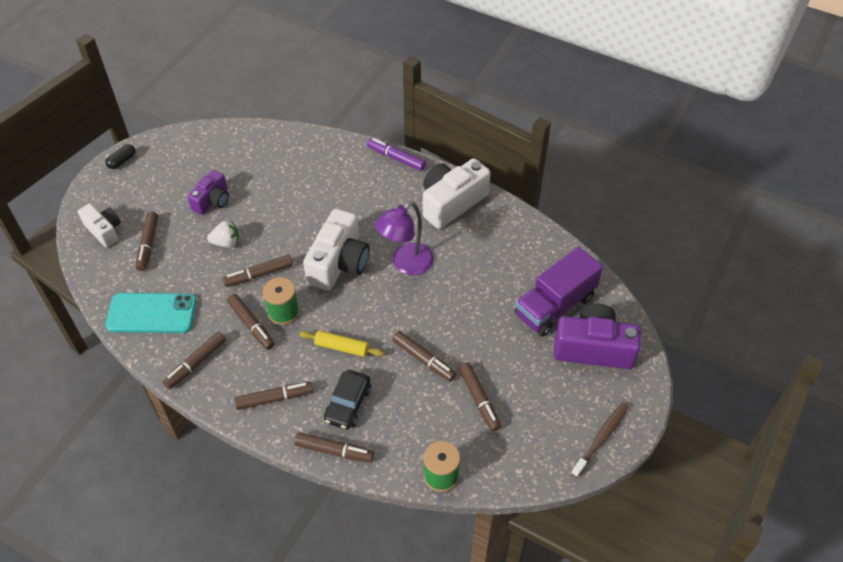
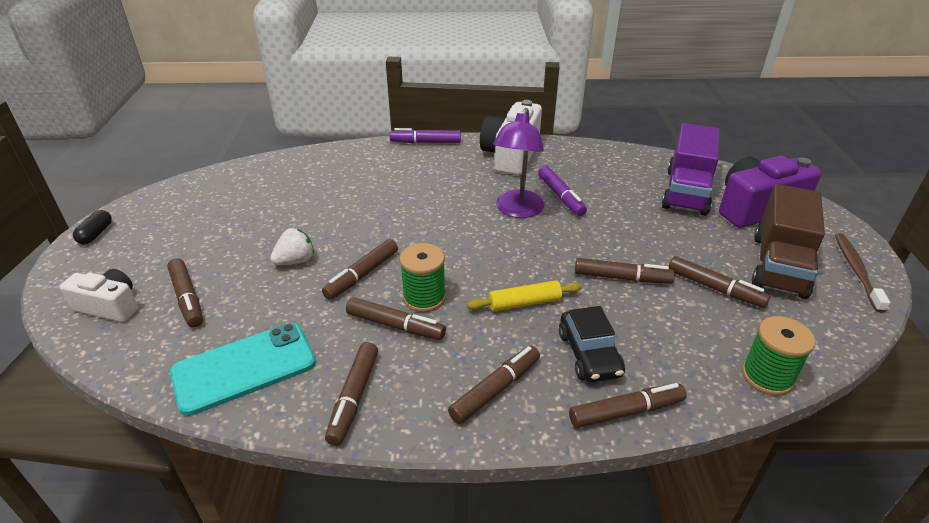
camera: 30 degrees left, 15 degrees down
purple camera [187,170,229,215] -> none
white camera [303,209,370,291] -> none
none -> purple marker [538,166,587,216]
none -> brown truck [752,184,825,299]

